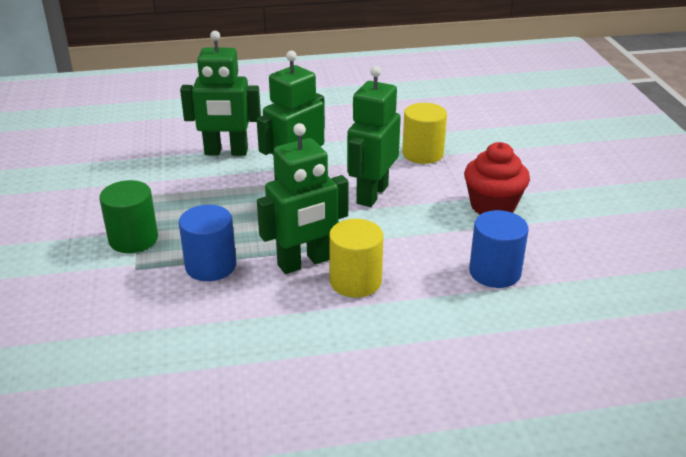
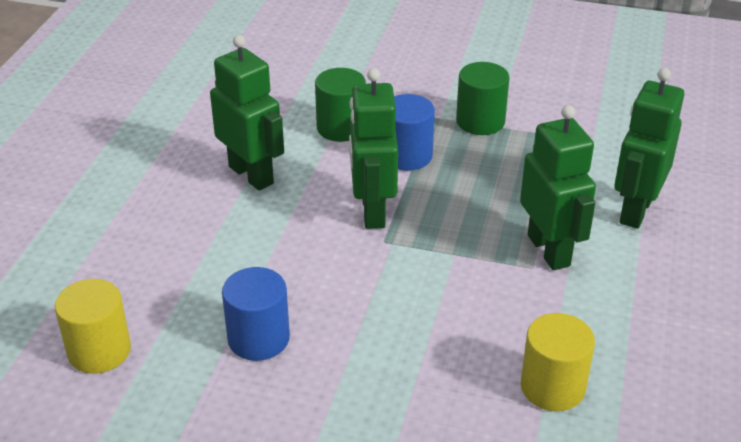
camera: 115 degrees right, 5 degrees up
yellow cylinder [329,219,384,298] -> yellow cylinder moved to [55,279,131,374]
green robot [347,66,401,207] -> green robot moved to [210,35,284,191]
red cupcake [464,142,530,215] -> none
none -> green cylinder [315,68,366,142]

